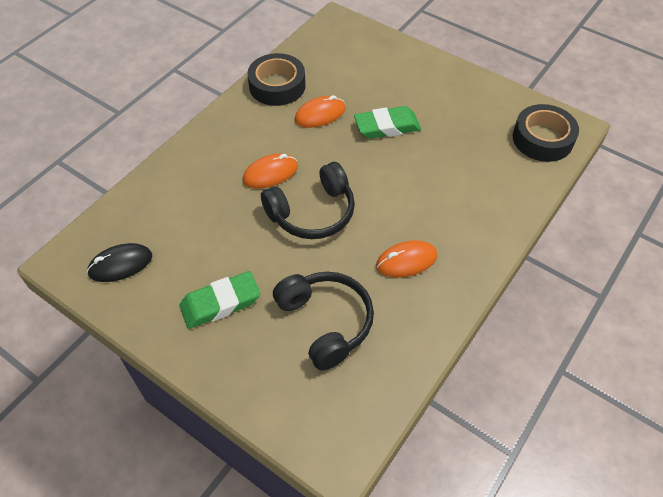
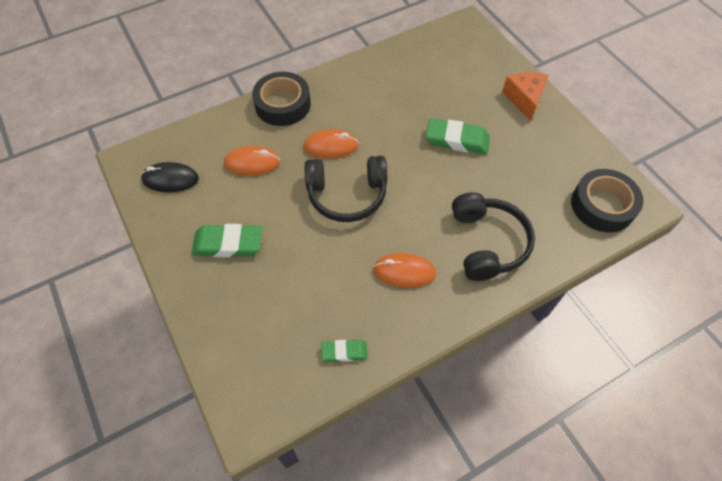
camera: 25 degrees right, 5 degrees up
black tape [247,53,306,106] -> black tape moved to [252,72,311,126]
black headphones [273,272,374,371] -> black headphones moved to [452,192,535,281]
orange mouse [294,95,346,128] -> orange mouse moved to [224,146,280,176]
none -> green eraser [321,340,368,362]
none -> orange cheese [502,72,549,121]

